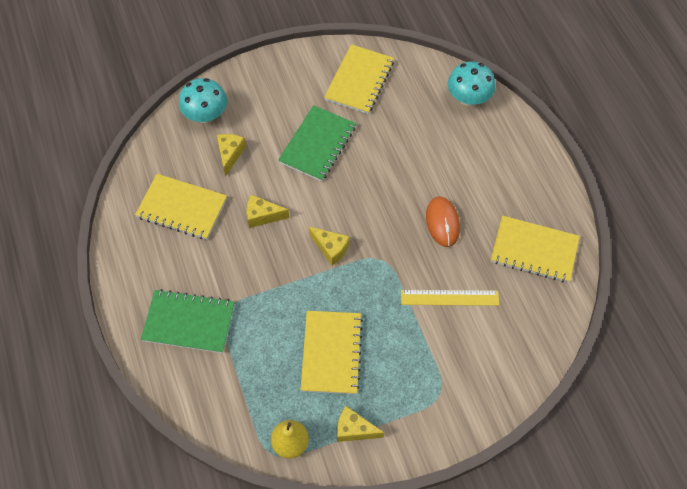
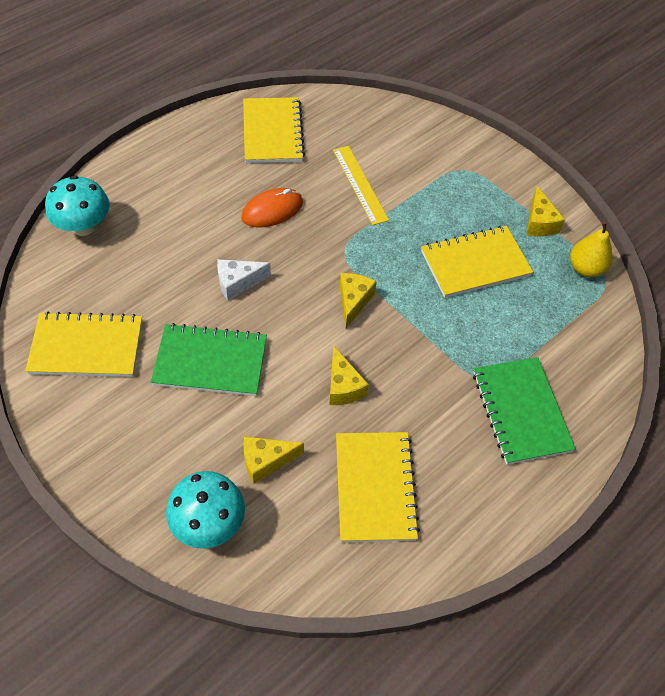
camera: 115 degrees left, 5 degrees down
none -> white cheese [217,259,271,301]

